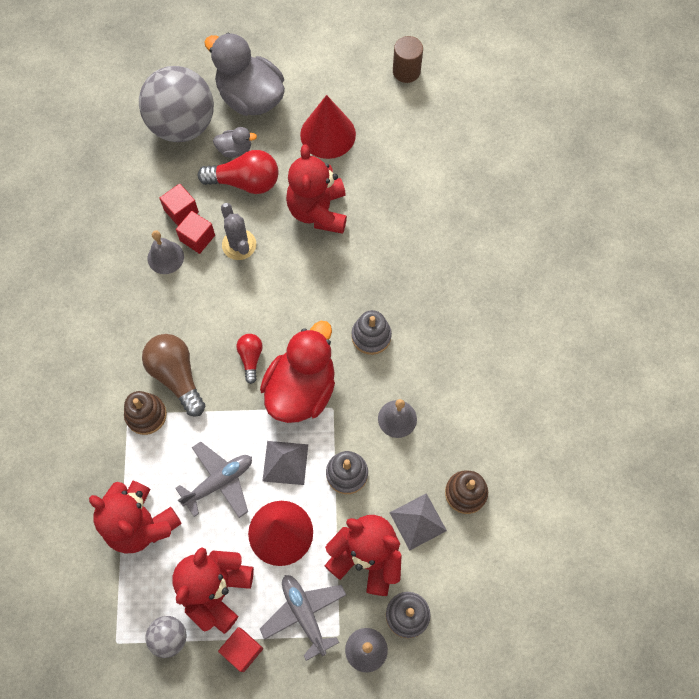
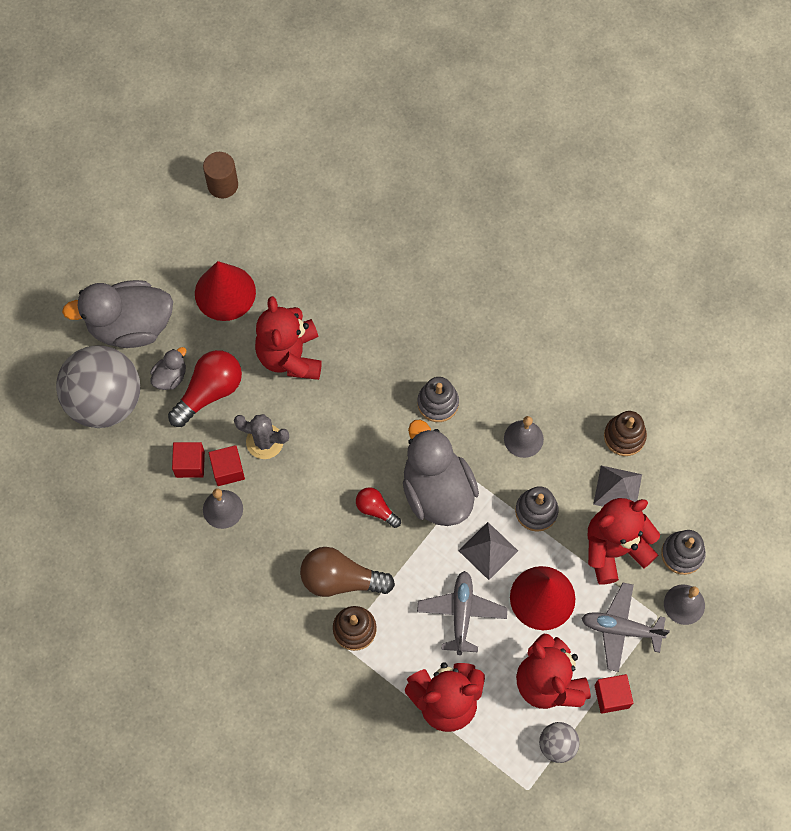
camera: 50 degrees left, 0 degrees up
red duck [260,321,335,423] -> grey duck [403,420,479,526]
red teddy bear [286,144,347,234] -> red teddy bear turned 45 degrees clockwise [255,296,322,380]

